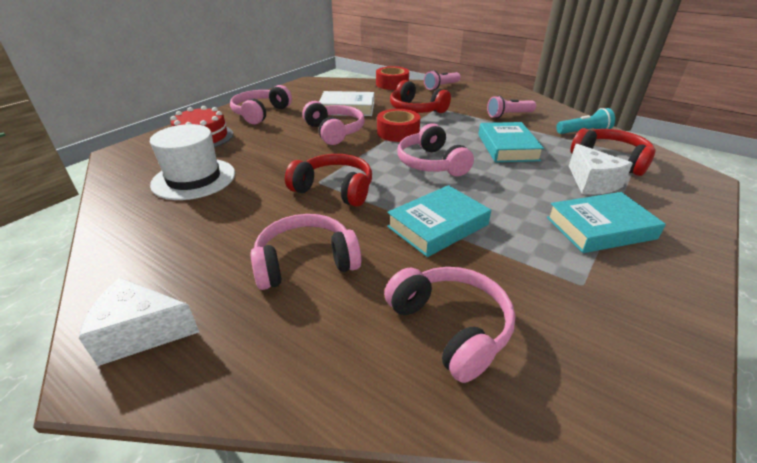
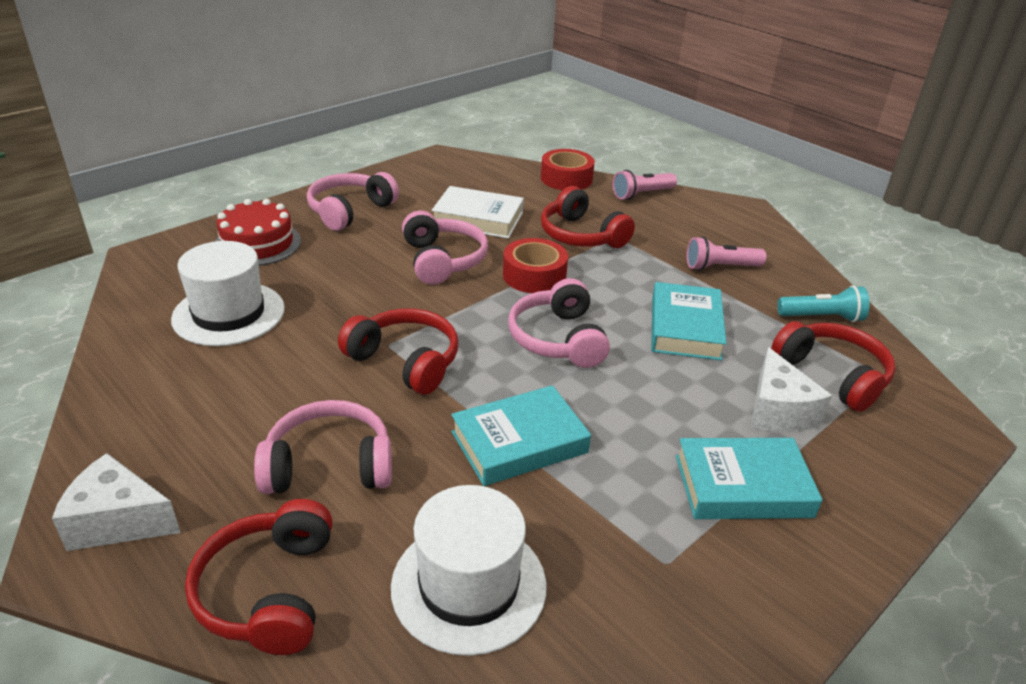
camera: 10 degrees right, 0 degrees up
pink headphones [384,267,515,383] -> white hat [391,485,546,656]
none -> red headphones [185,499,333,655]

